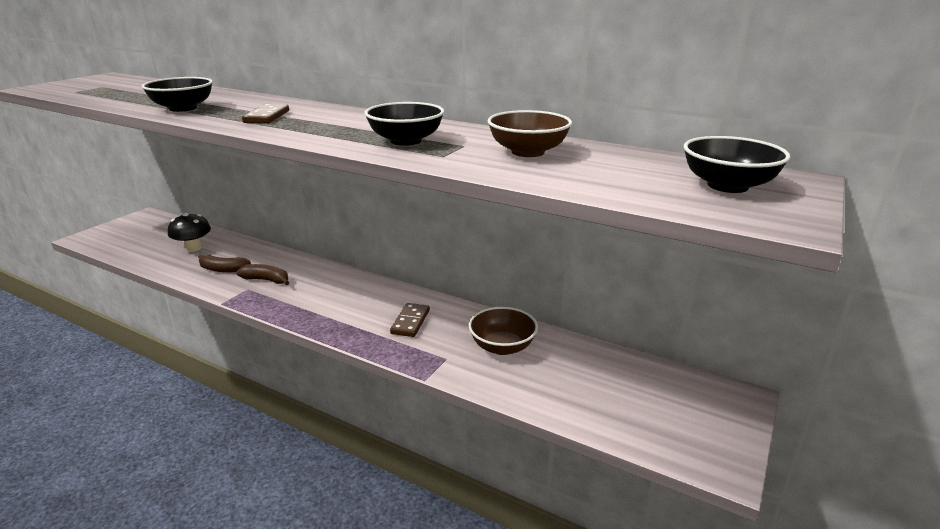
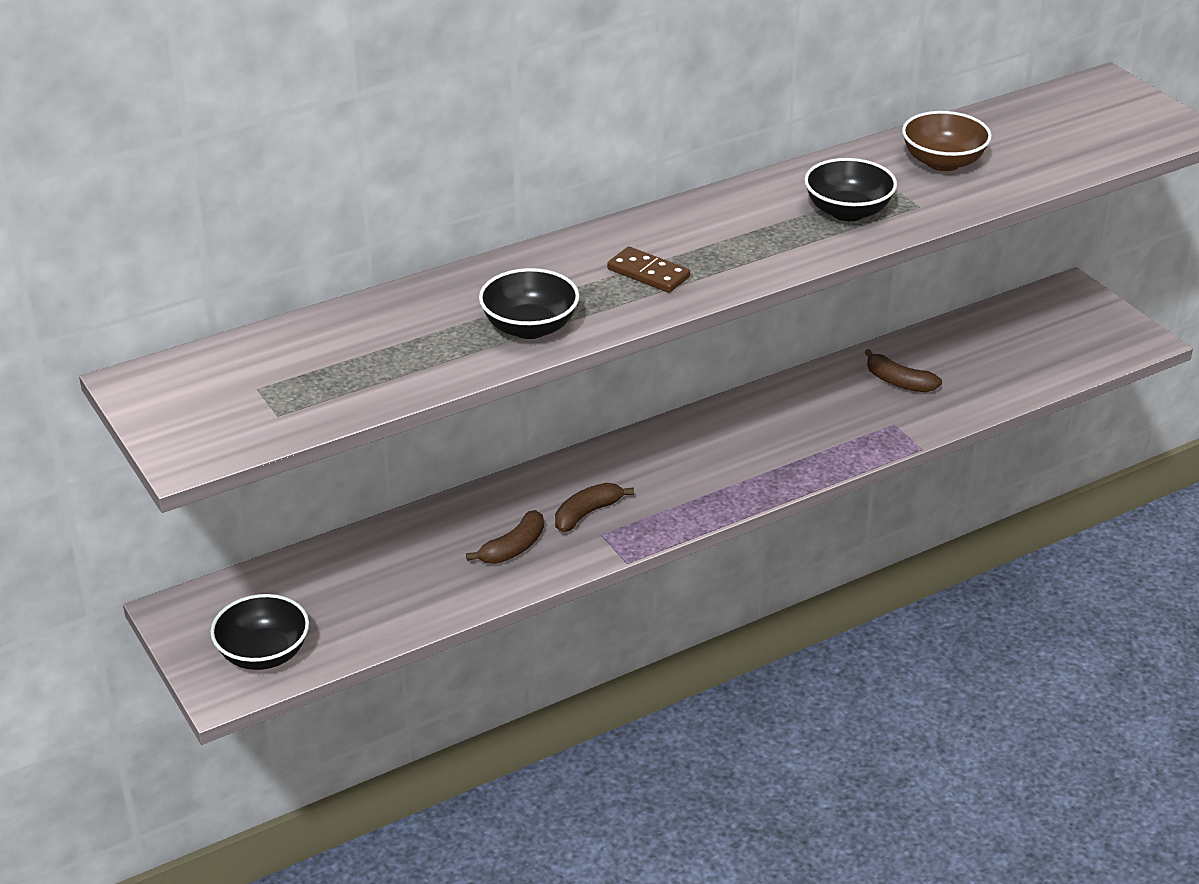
camera: 60 degrees left, 10 degrees up
black mushroom [168,213,211,252] -> none
brown domino [390,303,430,337] -> none
brown bowl [469,307,538,355] -> brown banana [865,349,942,392]
black bowl [683,136,790,193] -> black bowl moved to [210,594,309,670]

